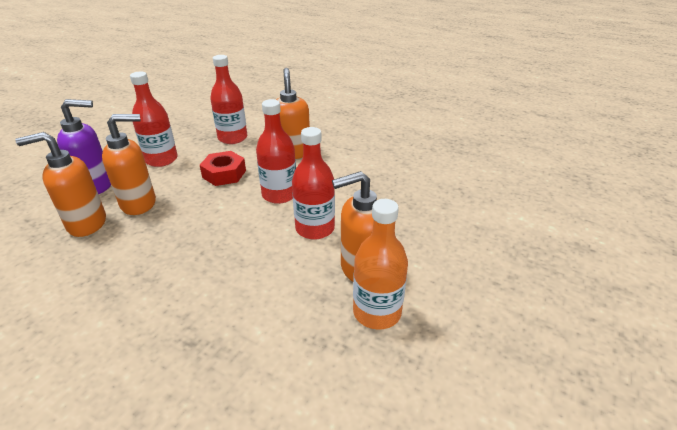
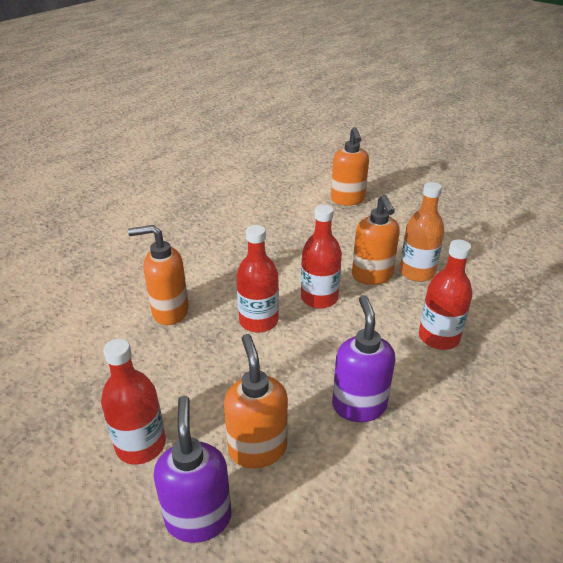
camera: 85 degrees left, 0 degrees up
orange soap dispenser [15,132,106,237] -> orange soap dispenser moved to [331,127,369,205]
red nut [200,151,246,186] -> none
red bottle [210,55,247,144] -> red bottle moved to [419,239,472,350]
none -> purple soap dispenser [332,295,395,422]

